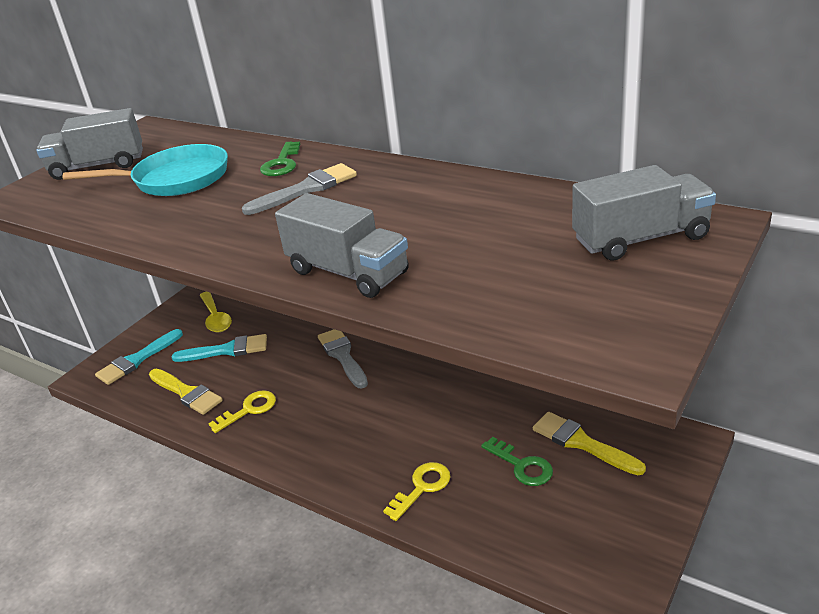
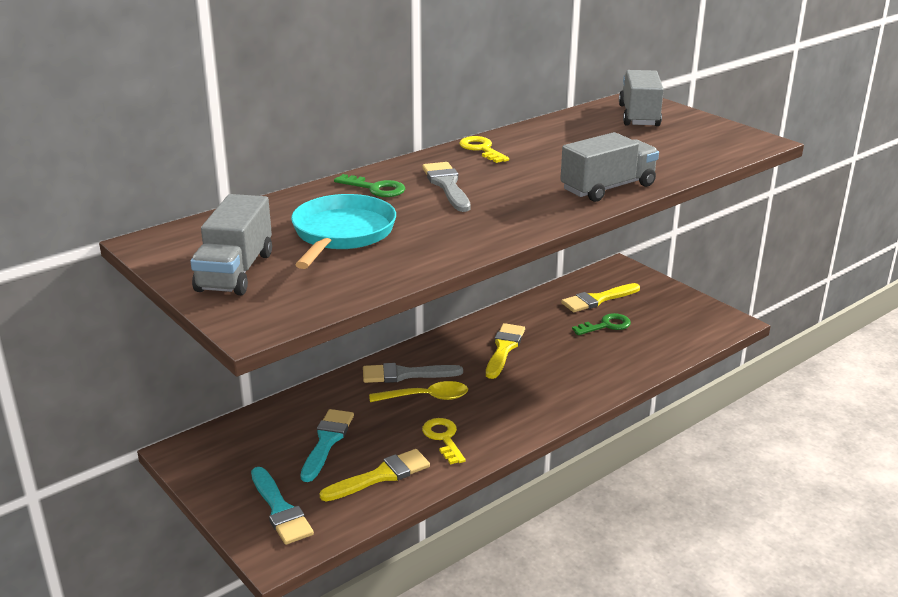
camera: 75 degrees left, 5 degrees down
yellow spoon [200,292,232,332] -> yellow spoon moved to [369,381,468,402]
yellow key [383,462,450,521] -> yellow key moved to [459,136,509,163]
none -> yellow brush [486,323,525,379]

